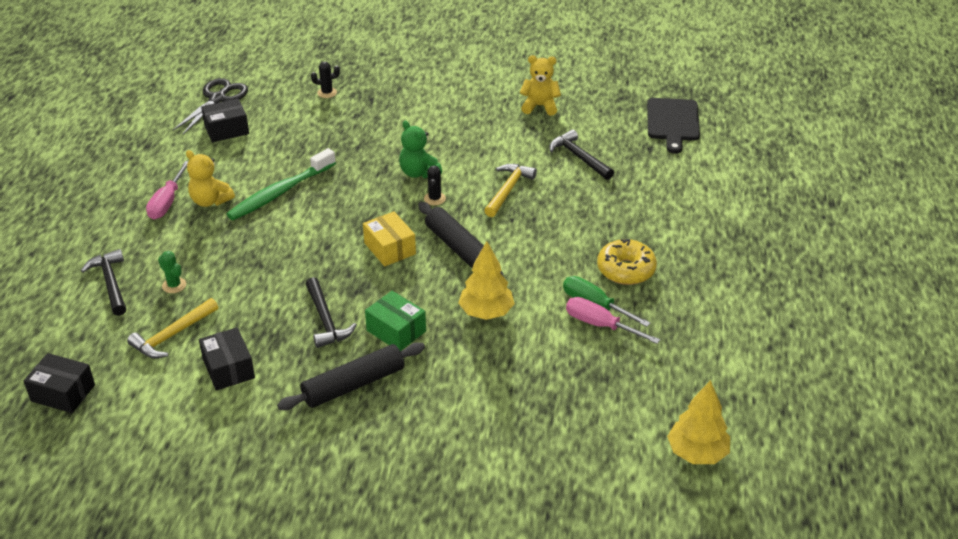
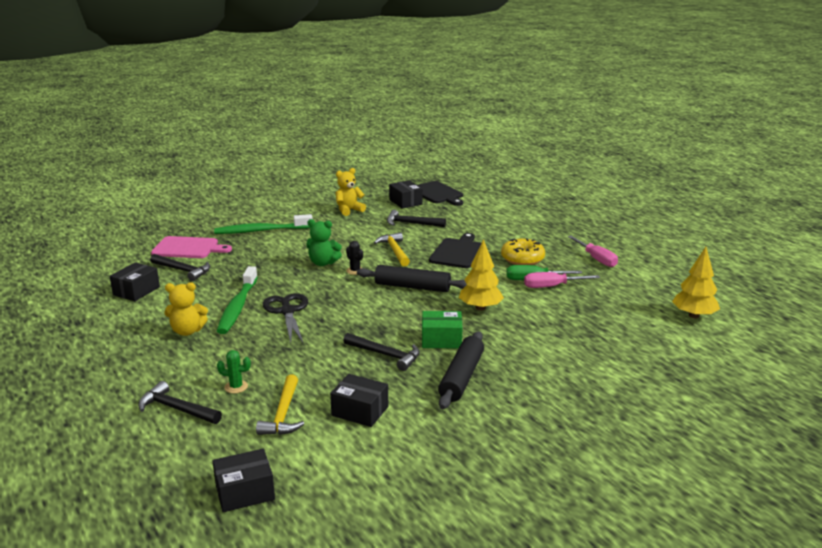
camera: 40 degrees left, 15 degrees down
pink screwdriver [146,161,188,219] -> pink screwdriver moved to [568,236,618,267]
black scissors [173,78,248,134] -> black scissors moved to [263,293,308,343]
black cactus [311,61,340,98] -> pink cutting board [151,236,232,258]
yellow box [363,211,416,266] -> none
none -> black hammer [150,254,210,281]
none -> green toothbrush [214,214,313,234]
none -> black box [389,180,423,209]
none -> black cutting board [429,233,481,268]

